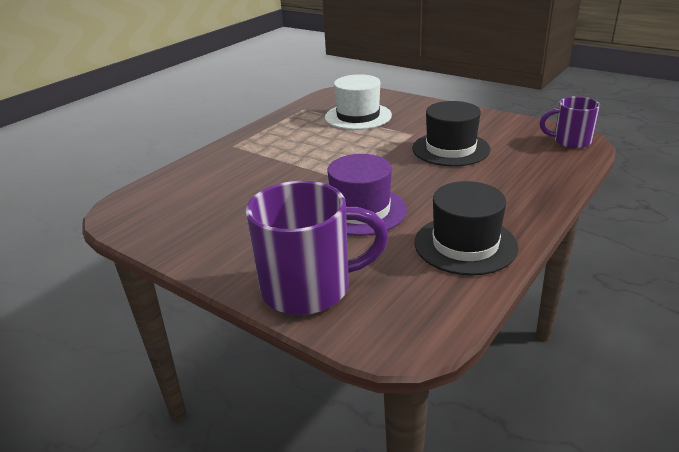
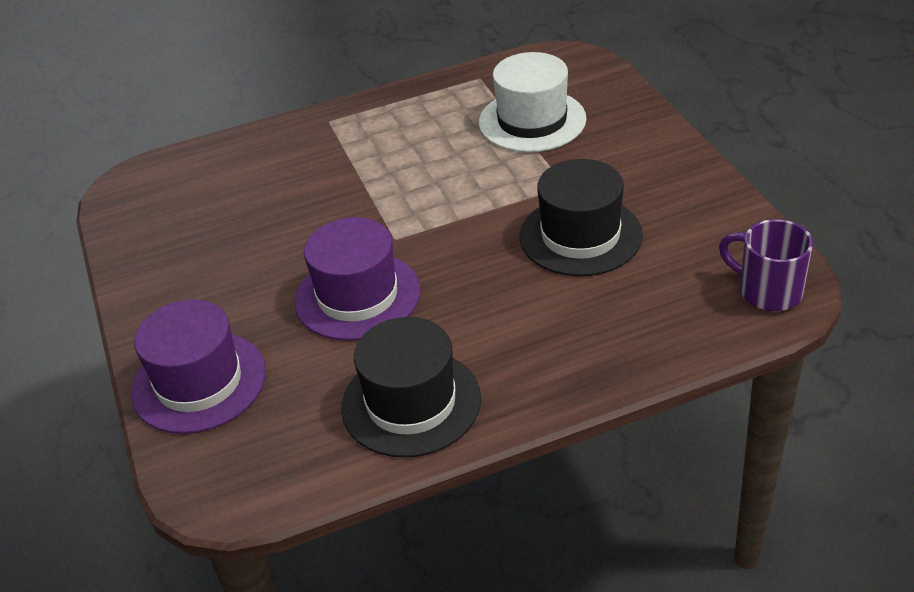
camera: 35 degrees right, 10 degrees up
purple mug [246,181,389,315] -> purple hat [131,299,266,434]

